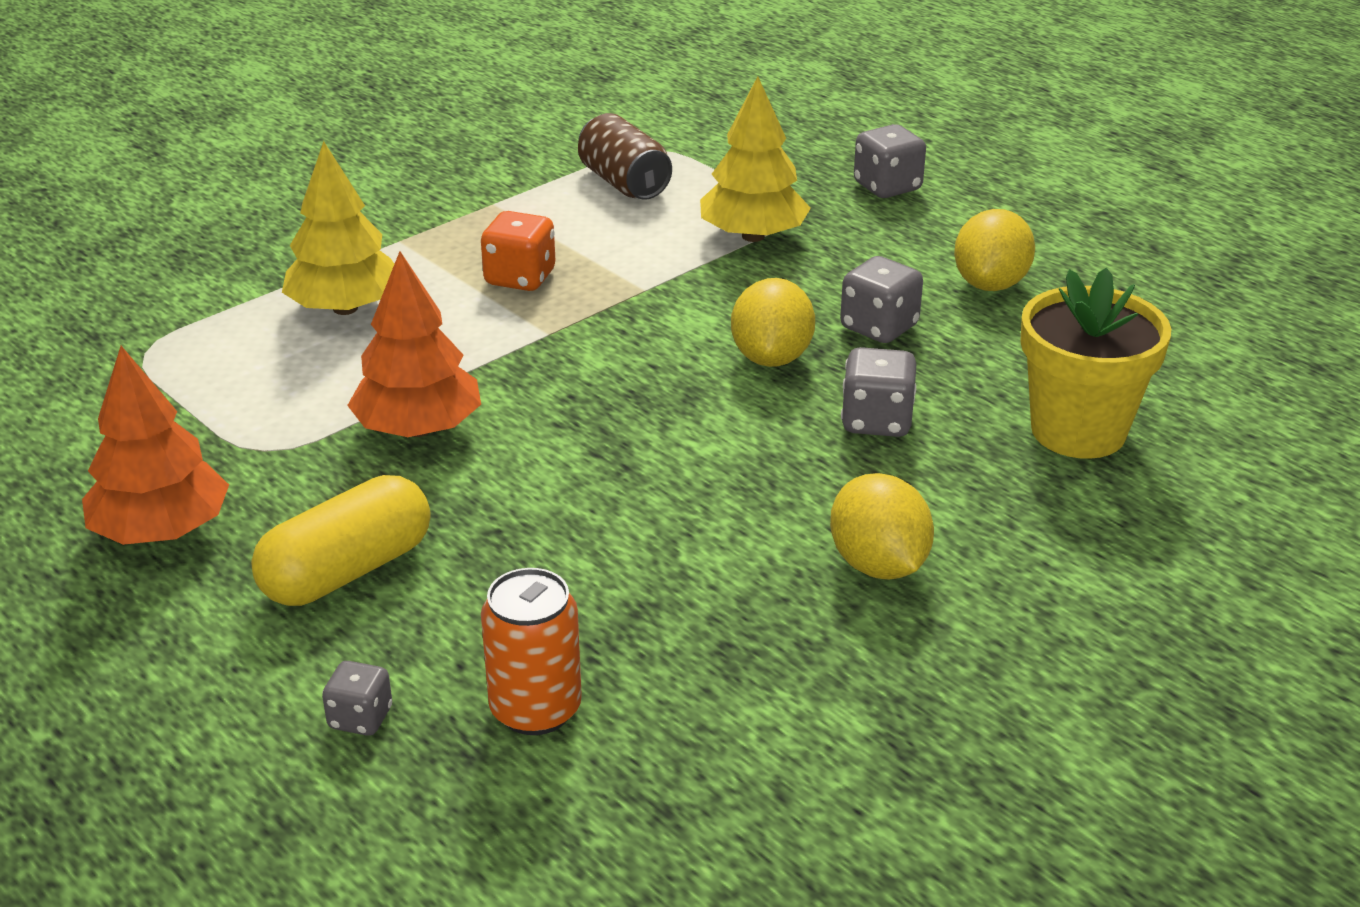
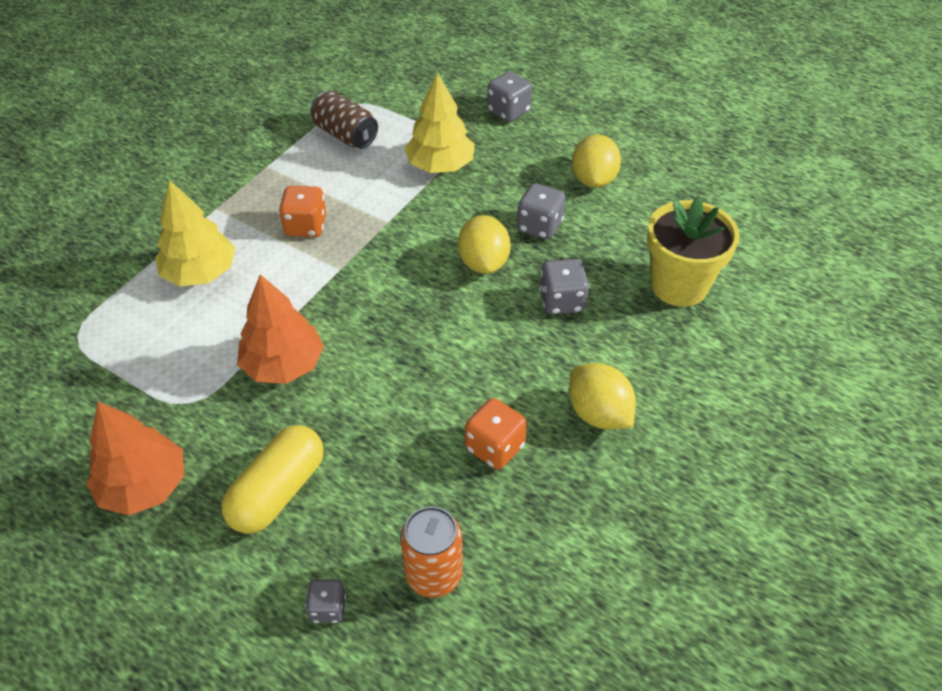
camera: 15 degrees left, 15 degrees up
none -> orange dice [465,398,527,470]

